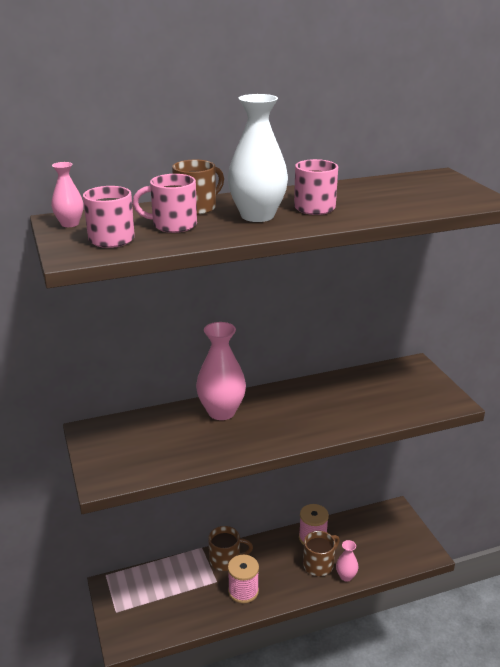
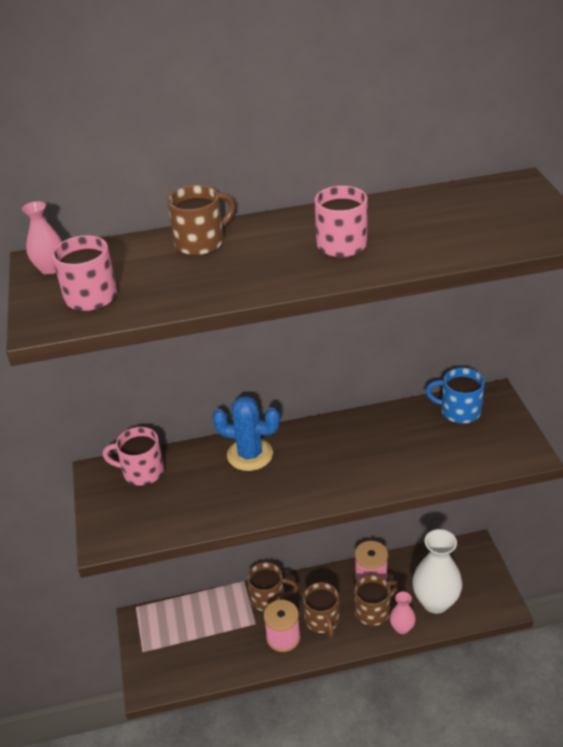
camera: 10 degrees right, 10 degrees up
pink mug [132,174,197,233] -> pink mug moved to [103,427,164,486]
pink vase [196,322,246,420] -> blue cactus [212,396,280,471]
white vase [228,94,288,222] -> white vase moved to [412,529,462,614]
none -> brown mug [303,582,340,637]
none -> blue mug [425,367,485,424]

